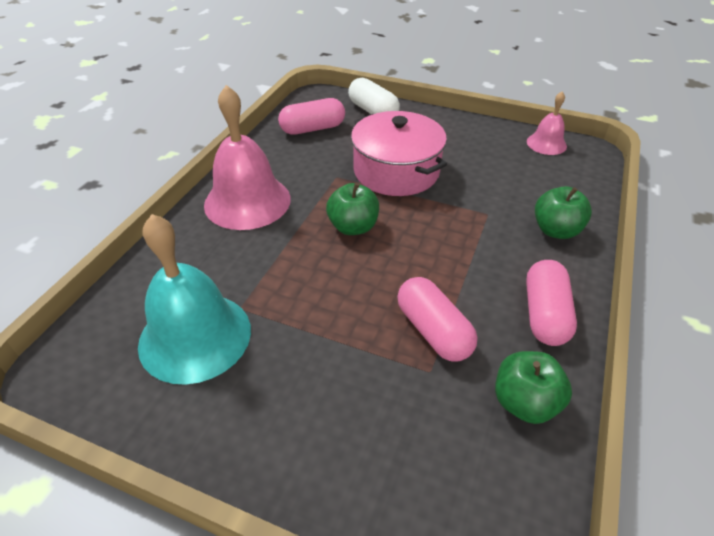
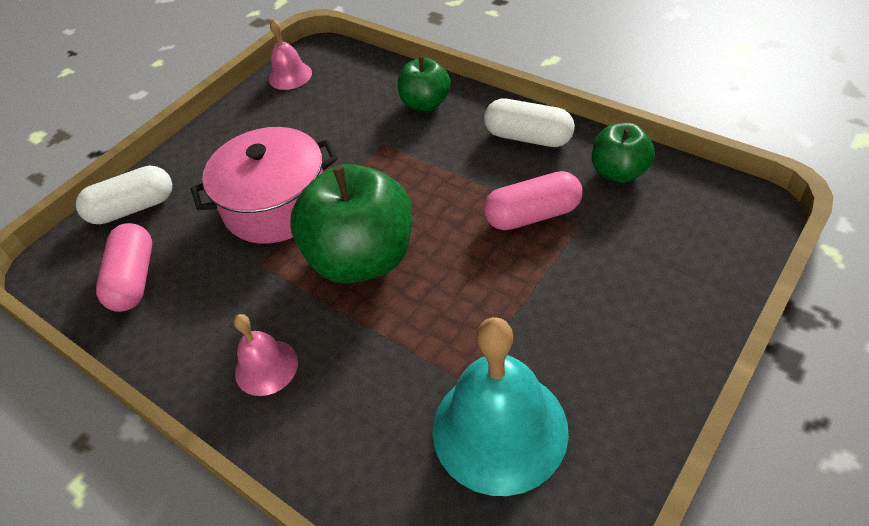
camera: 70 degrees left, 5 degrees up
pink bell [204,85,291,230] -> pink bell [234,314,298,396], size x0.52
green apple [326,183,379,235] -> green apple [290,164,413,283], size x1.83
pink capsule [526,260,577,346] -> white capsule [484,99,575,147]

